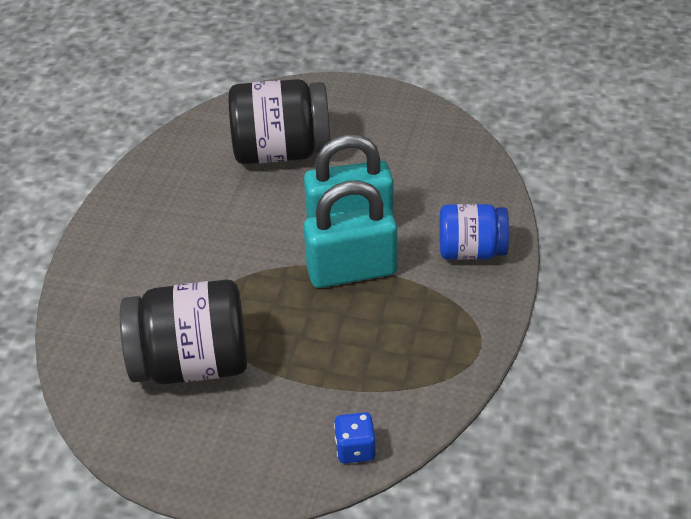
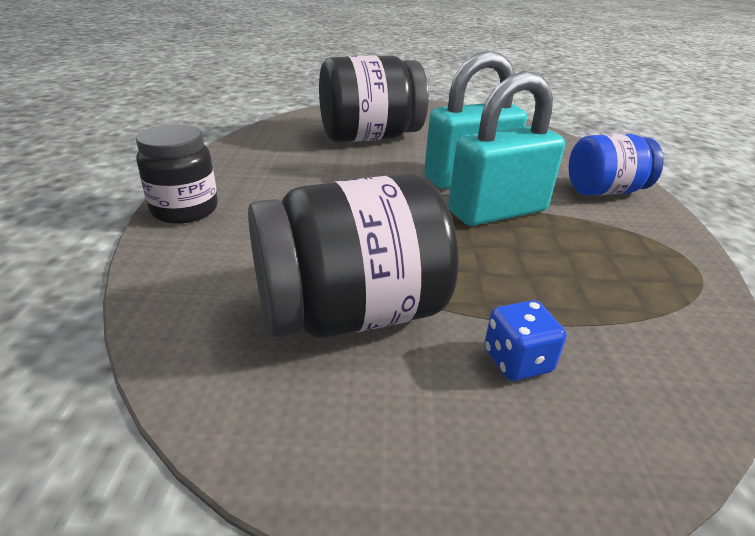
camera: 15 degrees left, 10 degrees down
blue dice [334,412,376,463] -> blue dice moved to [484,300,566,381]
none -> black jar [136,124,218,224]

